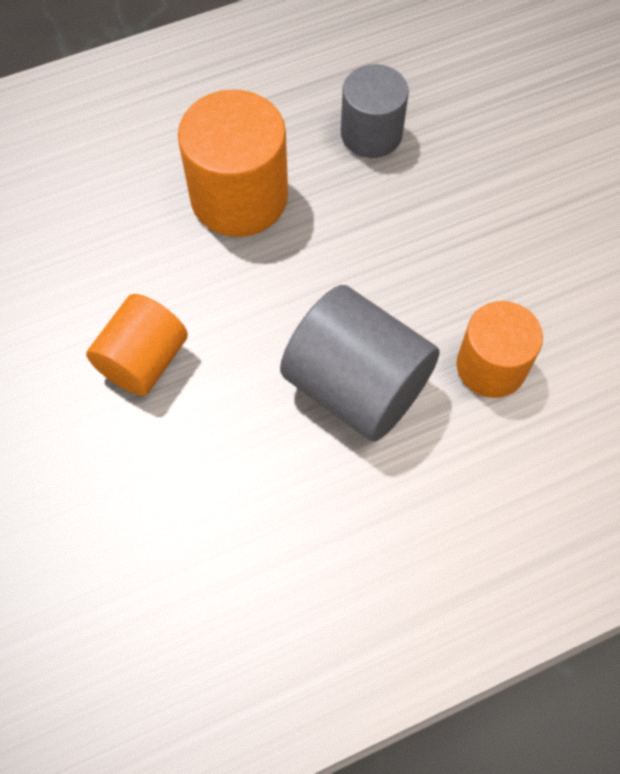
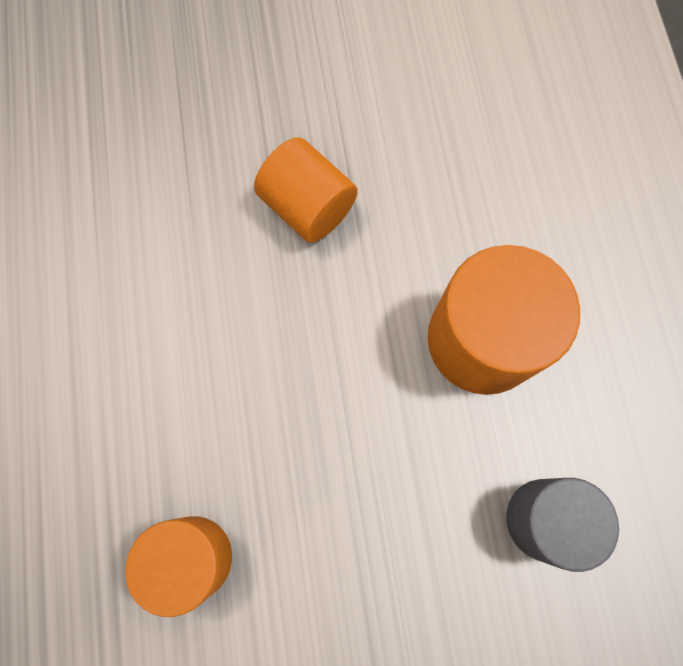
camera: 105 degrees right, 10 degrees up
grey cylinder [280,285,440,442] -> none

